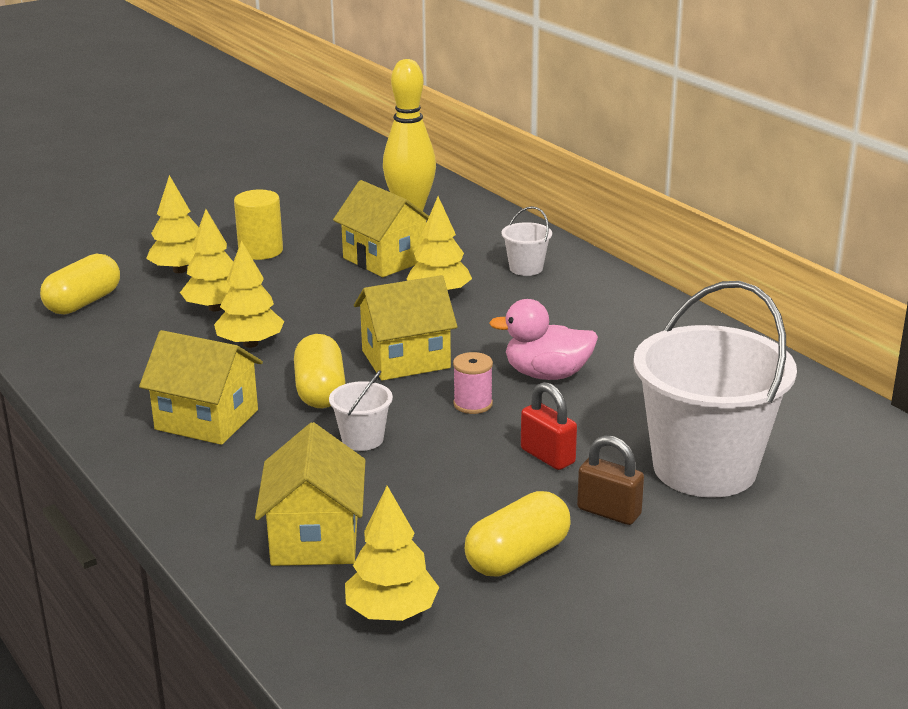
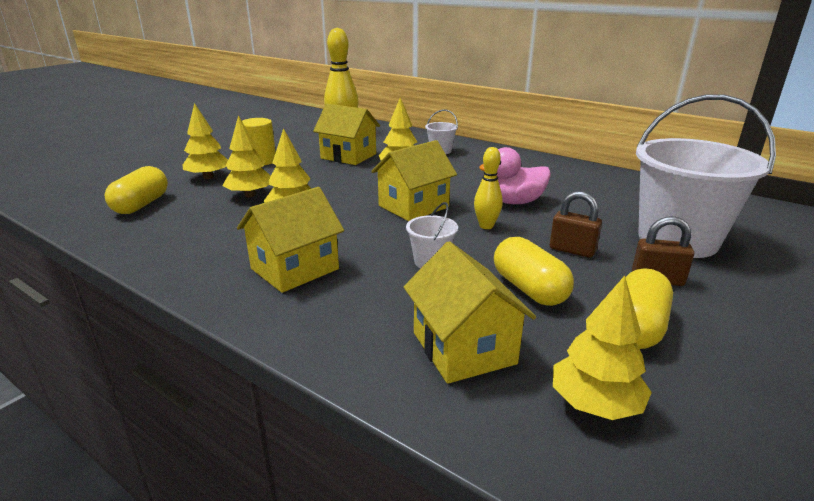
camera: 20 degrees left, 0 degrees up
yellow house [139,330,263,445] -> yellow house turned 45 degrees counterclockwise [237,187,344,293]
yellow capsule [294,334,345,408] -> yellow capsule moved to [494,237,574,306]
pink spool [453,352,493,414] -> yellow bowling pin [474,147,503,229]
red padlock [521,382,577,470] -> brown padlock [550,191,602,258]

